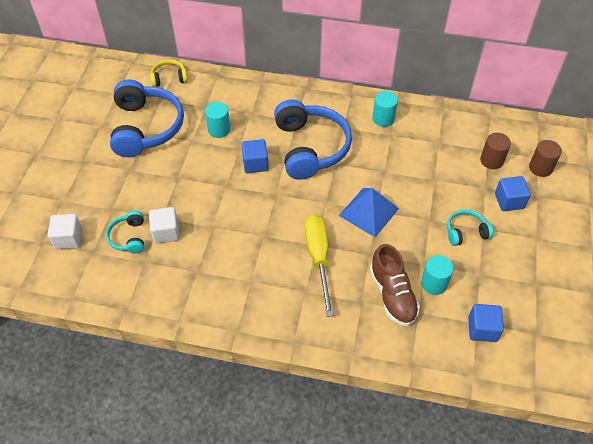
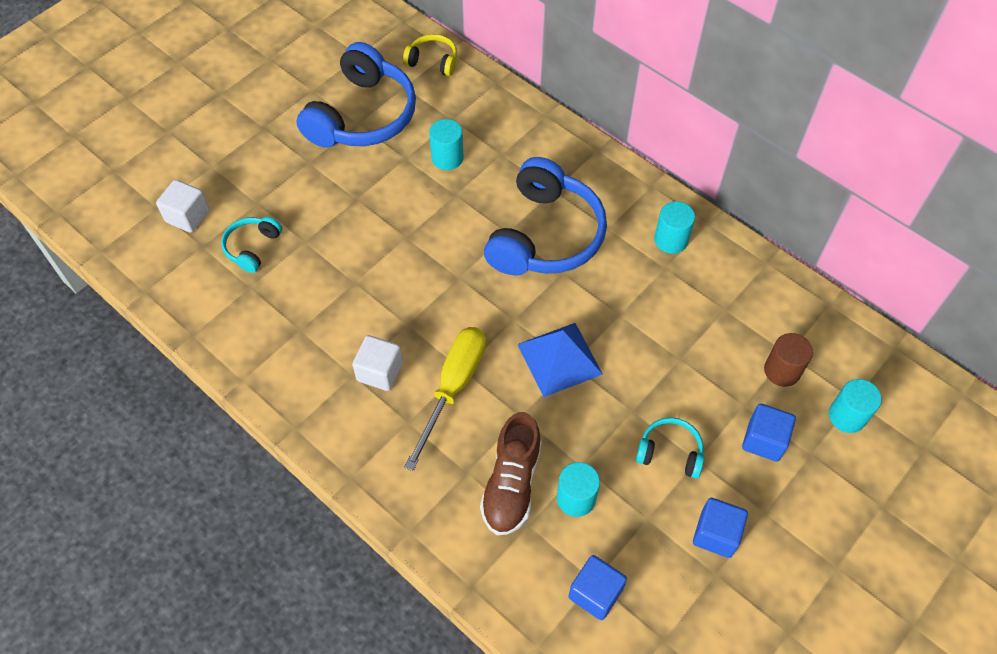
camera: 30 degrees right, 5 degrees up
white cube [149,207,180,244] -> white cube moved to [352,335,403,391]
blue cube [241,139,269,173] -> blue cube moved to [693,498,748,558]
brown cylinder [529,140,562,177] -> turquoise cylinder [829,379,882,433]

